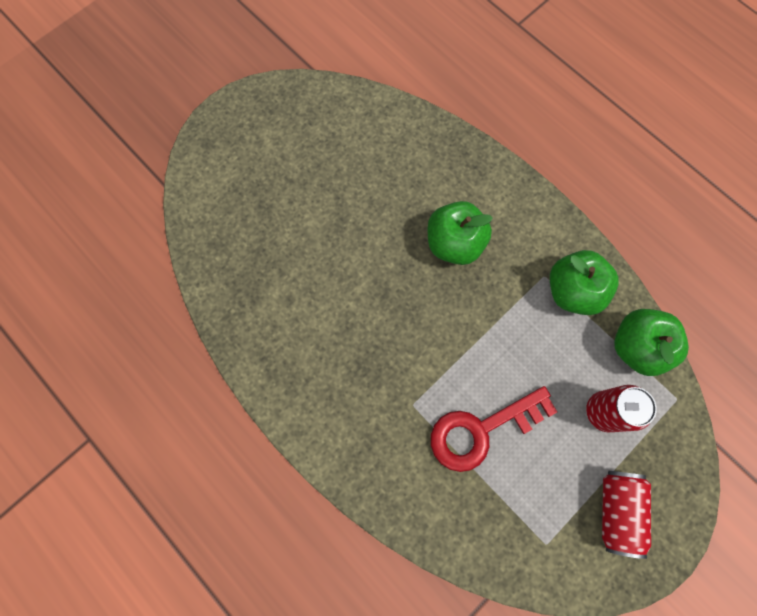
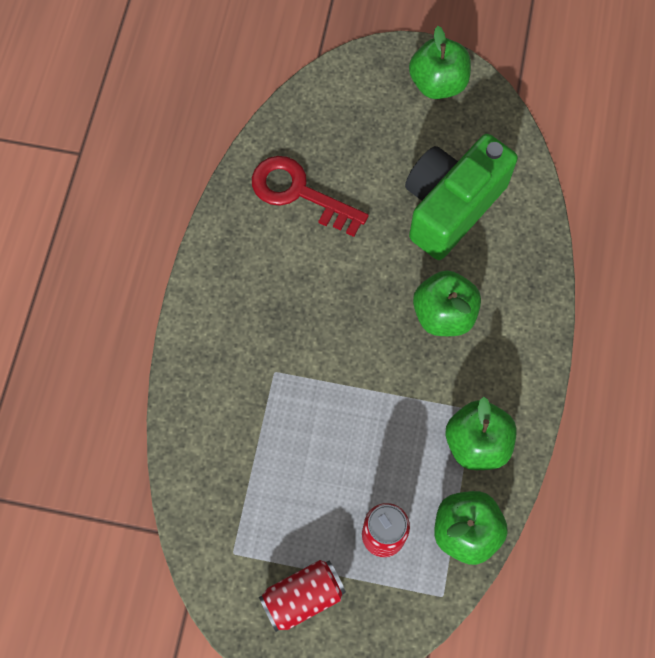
camera: 55 degrees right, 5 degrees down
red key [431,386,557,472] -> red key moved to [252,156,369,237]
none -> green camera [405,134,518,260]
none -> green apple [409,26,471,99]

